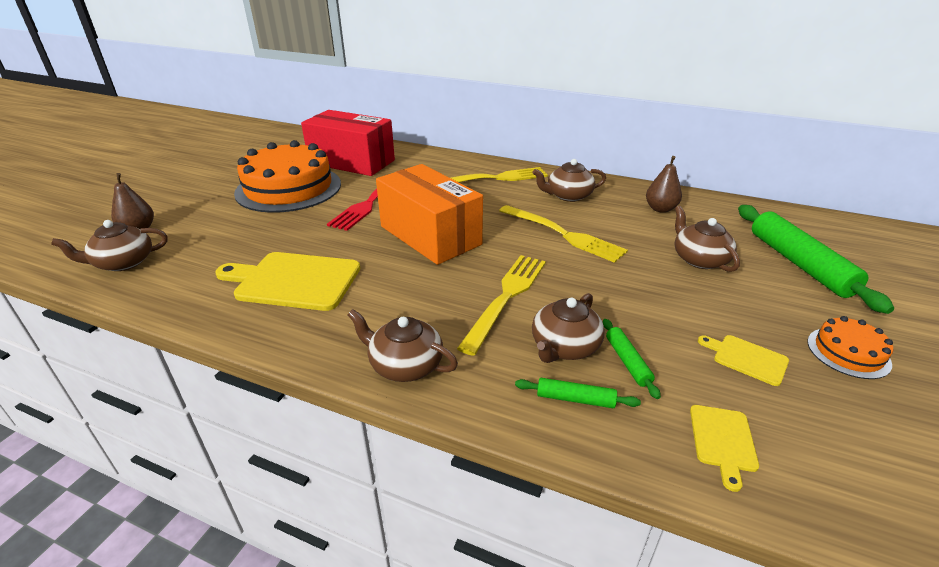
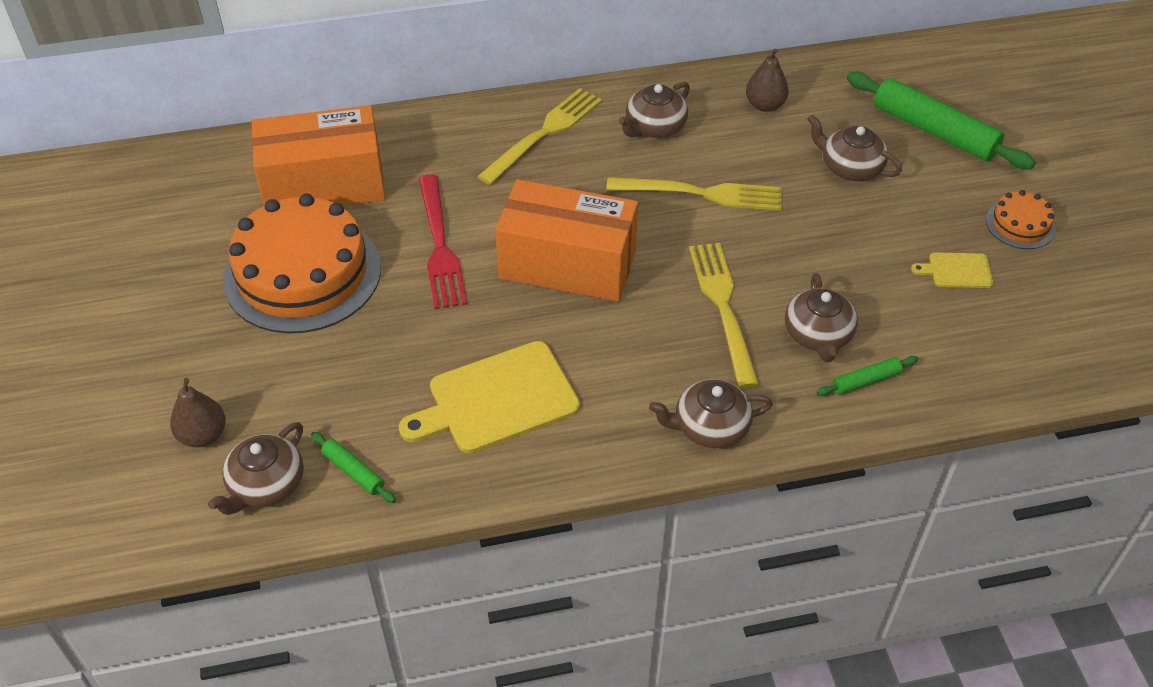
camera: 35 degrees left, 15 degrees up
red box [301,110,395,176] -> orange box [252,105,386,206]
green rolling pin [603,319,661,399] -> green rolling pin moved to [311,432,396,503]
yellow cutting board [690,405,759,492] -> none

